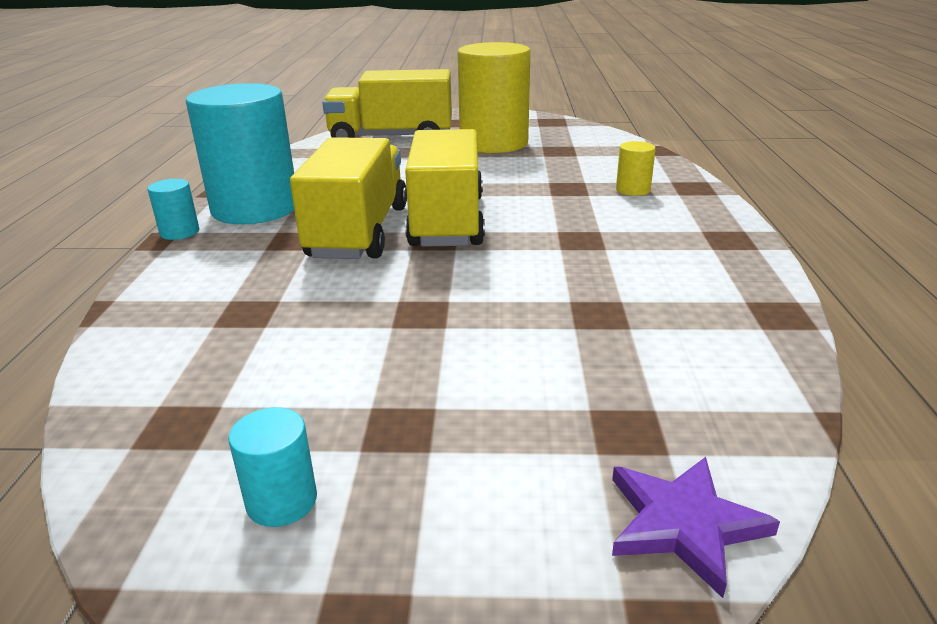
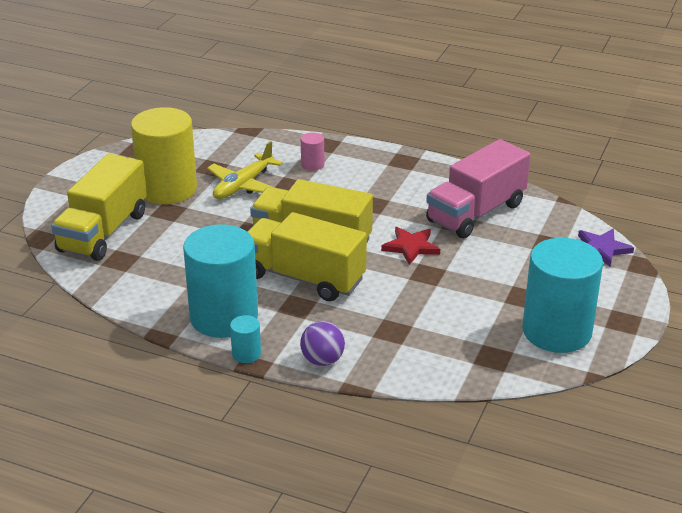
camera: 70 degrees left, 5 degrees up
turquoise cylinder [228,407,317,527] -> turquoise cylinder [522,238,603,353], size x2.43
yellow cylinder [616,141,656,196] -> pink cylinder [301,132,324,171]
none -> yellow plane [207,141,283,199]
none -> purple ball [300,321,345,366]
none -> red star [381,227,440,265]
none -> pink truck [426,139,531,238]

